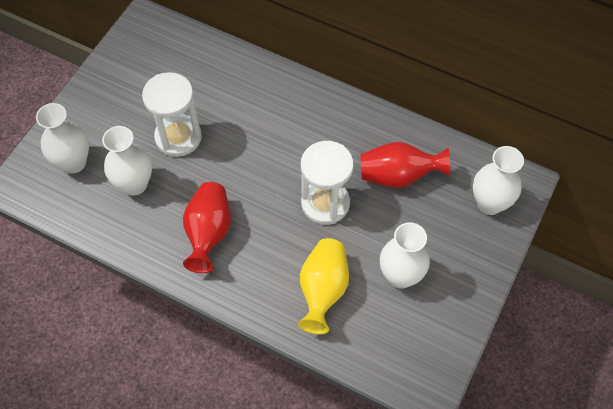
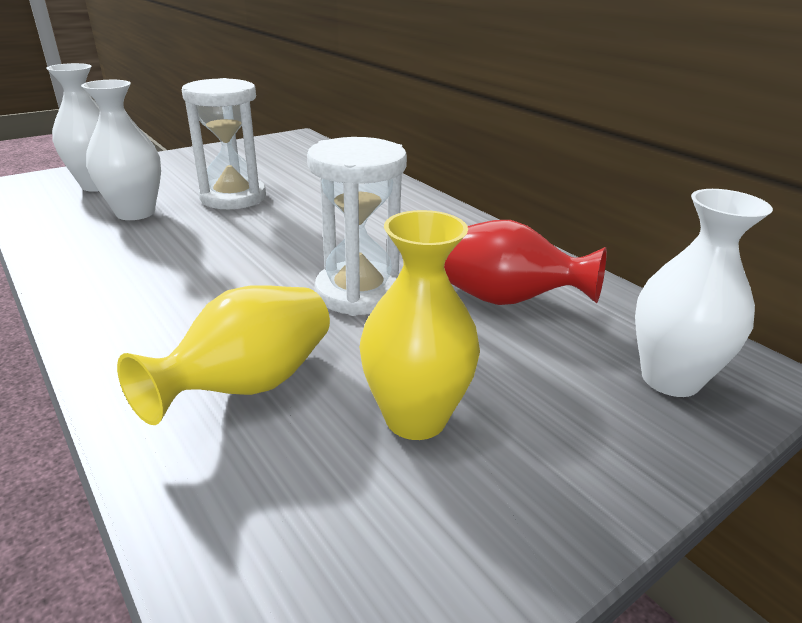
camera: 25 degrees right, 30 degrees down
red vase [183,182,231,273] -> none
white vase [380,222,430,288] -> yellow vase [359,210,480,440]

